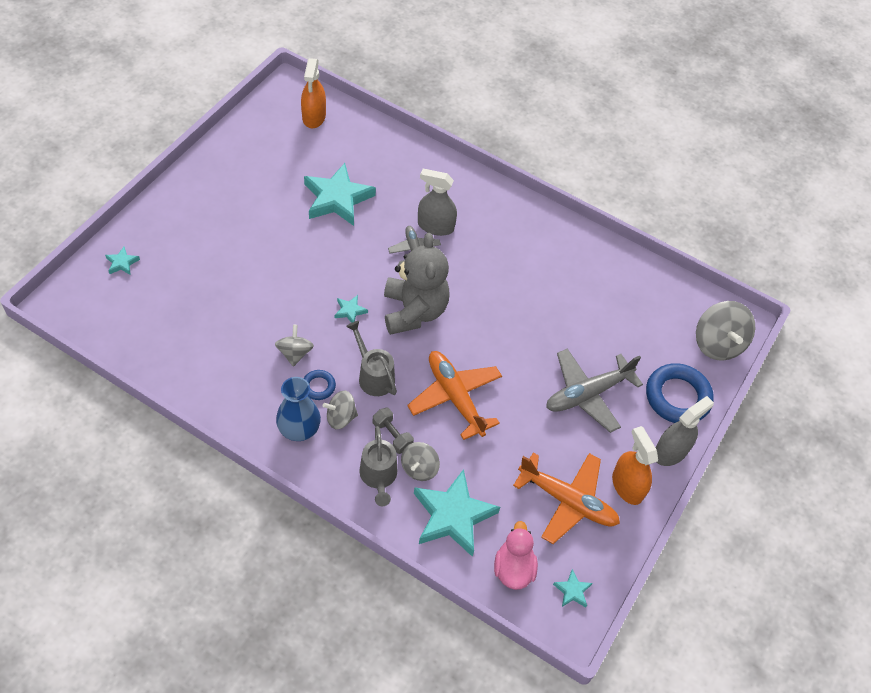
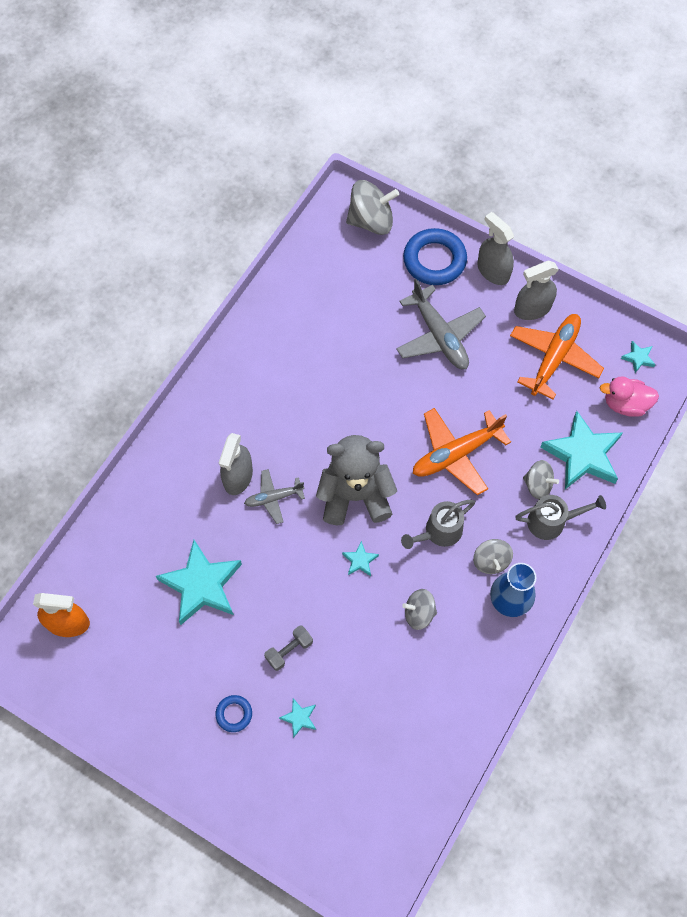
camera: 85 degrees left, 10 degrees up
turquoise star [105,247,140,275] -> turquoise star moved to [279,698,316,738]
blue ring [304,370,336,400] -> blue ring moved to [215,695,252,732]
grey dumbbell [373,407,414,454] -> grey dumbbell moved to [264,625,313,671]
orange spray bottle [612,426,658,505] -> grey spray bottle [514,261,559,320]

